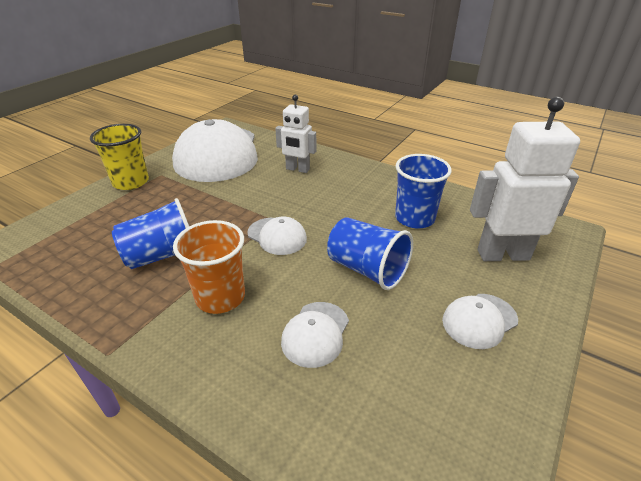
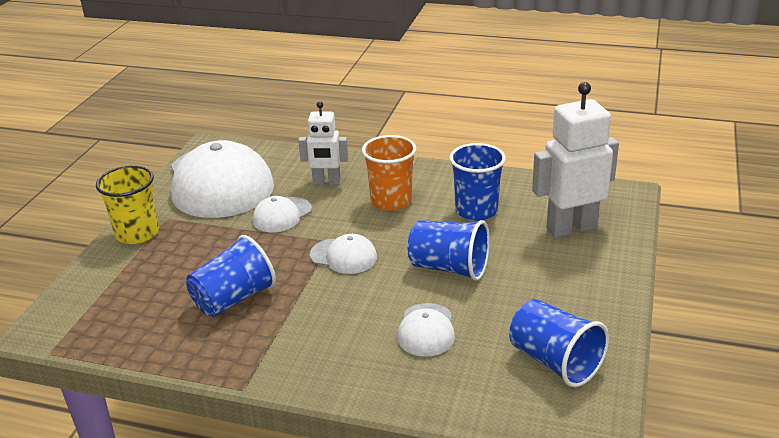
camera: 15 degrees left, 5 degrees down
orange cup [173,220,245,314] -> orange cup moved to [362,135,416,211]
white cap [442,294,518,349] -> white cap moved to [252,196,312,232]
none -> blue cup [509,299,609,387]

